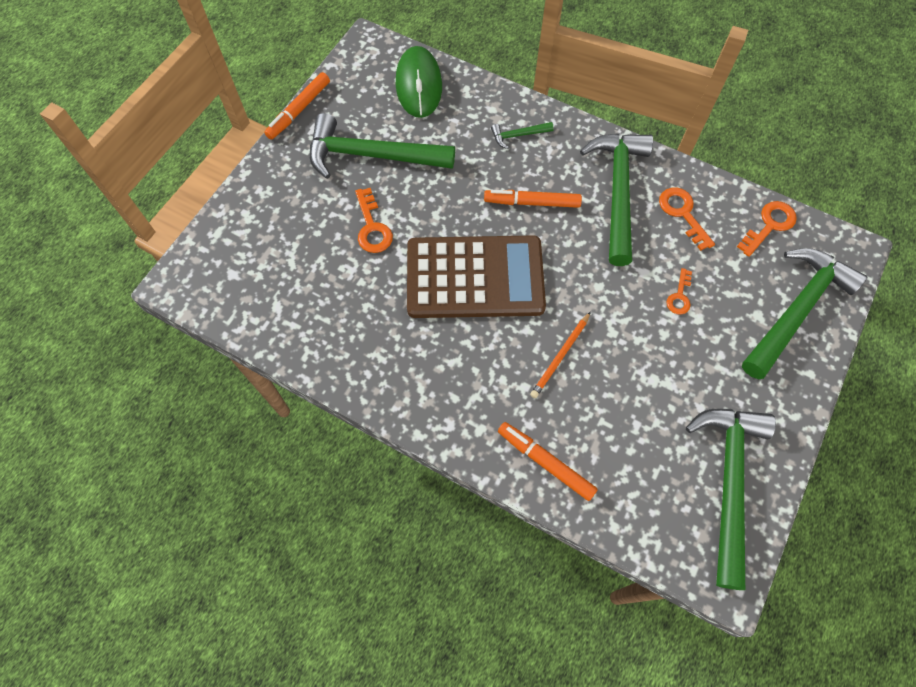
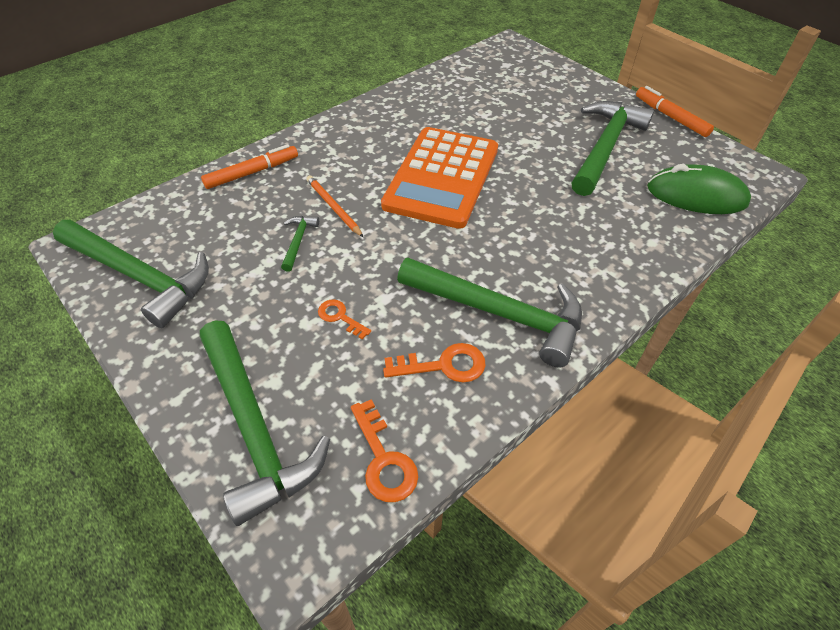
camera: 110 degrees right, 15 degrees down
orange key [355,188,393,253] -> none
brown calculator [407,235,546,318] -> orange calculator [381,127,498,229]
orange marker [484,190,582,208] -> none
green hammer [491,122,554,149] -> green hammer moved to [281,216,319,272]

